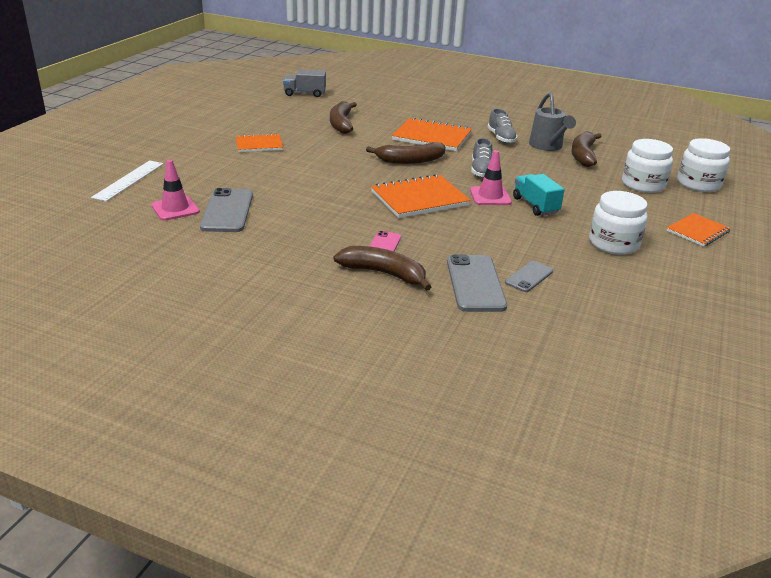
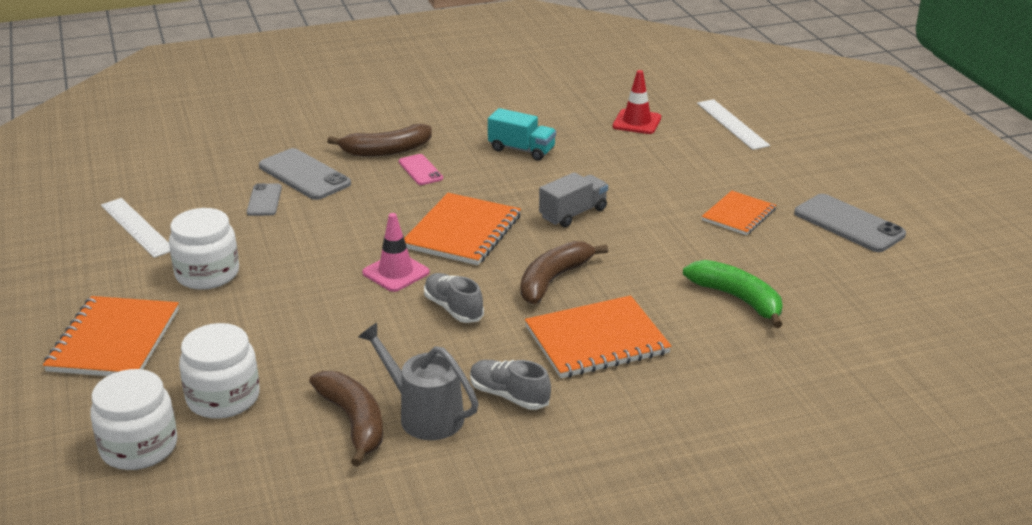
camera: 140 degrees right, 0 degrees up
pink traffic cone [151,160,200,221] -> red traffic cone [613,70,661,134]
grey phone [200,188,253,232] -> grey phone moved to [794,194,906,252]
grey truck [283,70,326,97] -> grey truck moved to [539,172,608,227]
brown banana [330,101,357,134] -> green banana [683,260,783,328]
turquoise truck [513,174,565,216] -> turquoise truck moved to [488,108,556,160]
orange notebook [666,213,731,247] -> orange notebook [43,296,179,376], size x1.61
none -> white ruler [101,198,170,258]

